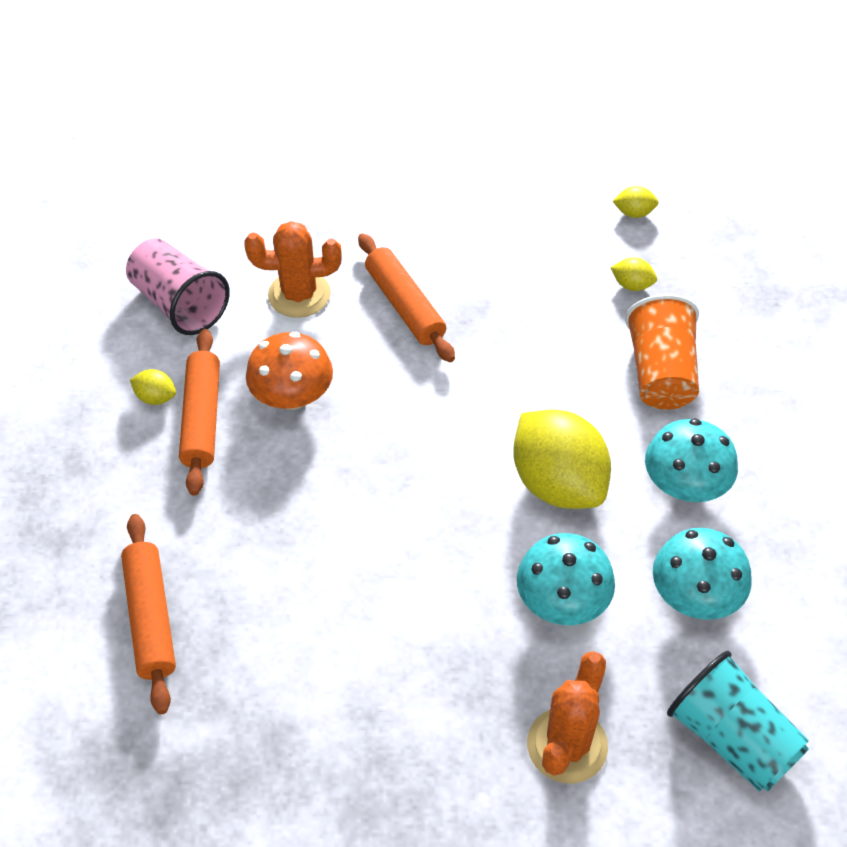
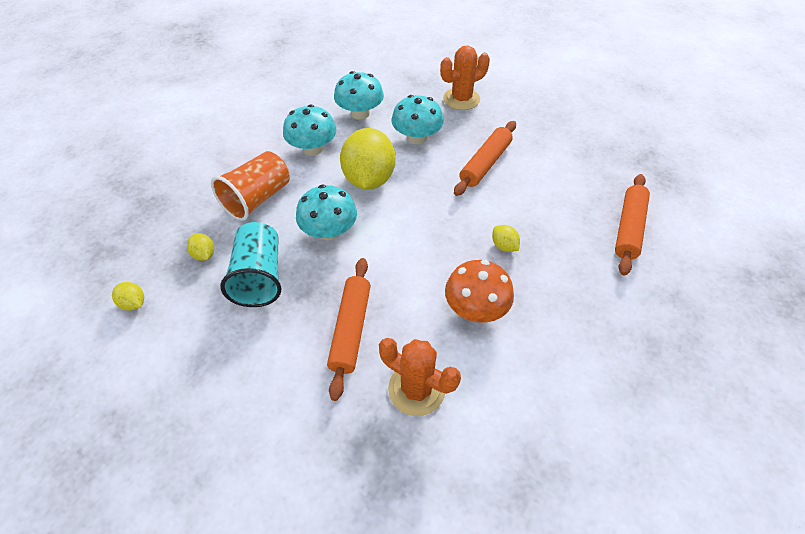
camera: 145 degrees left, 0 degrees up
pink cup [126,238,230,335] -> none
yellow lemon [130,369,176,405] -> yellow lemon moved to [492,225,520,252]
orange rolling pin [179,329,220,496] -> orange rolling pin moved to [454,121,516,196]
turquoise cup [667,651,809,792] -> turquoise cup moved to [220,222,281,307]
none -> turquoise mushroom [296,185,357,240]

